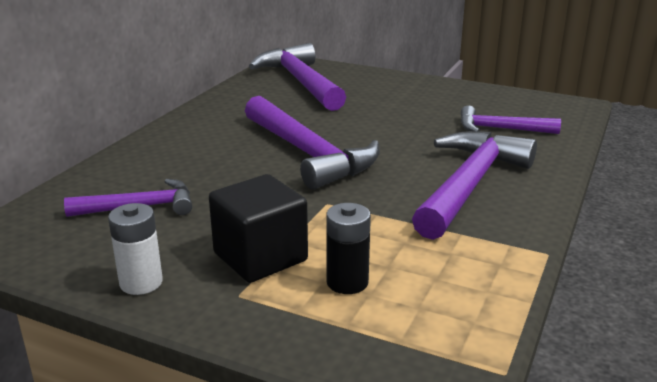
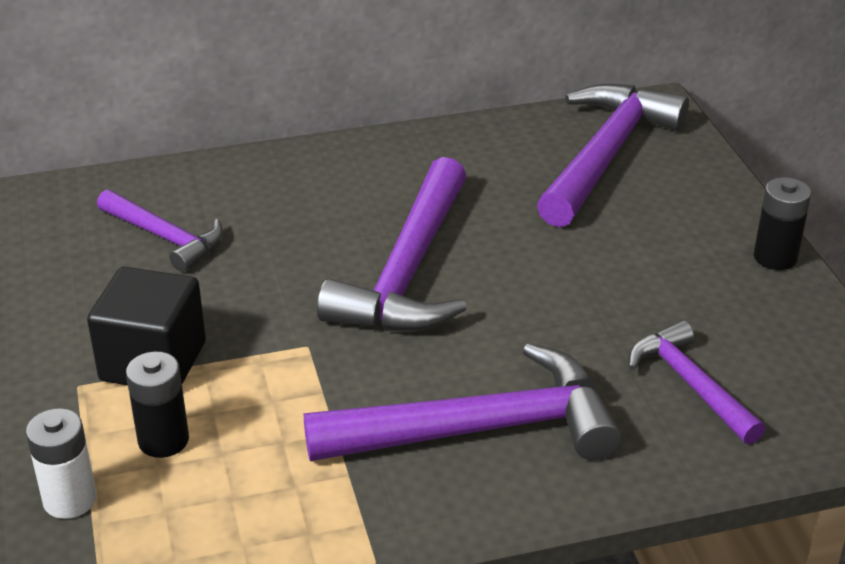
camera: 50 degrees right, 10 degrees up
white battery [108,203,163,295] -> white battery moved to [26,408,97,519]
none -> black battery [754,177,811,270]

